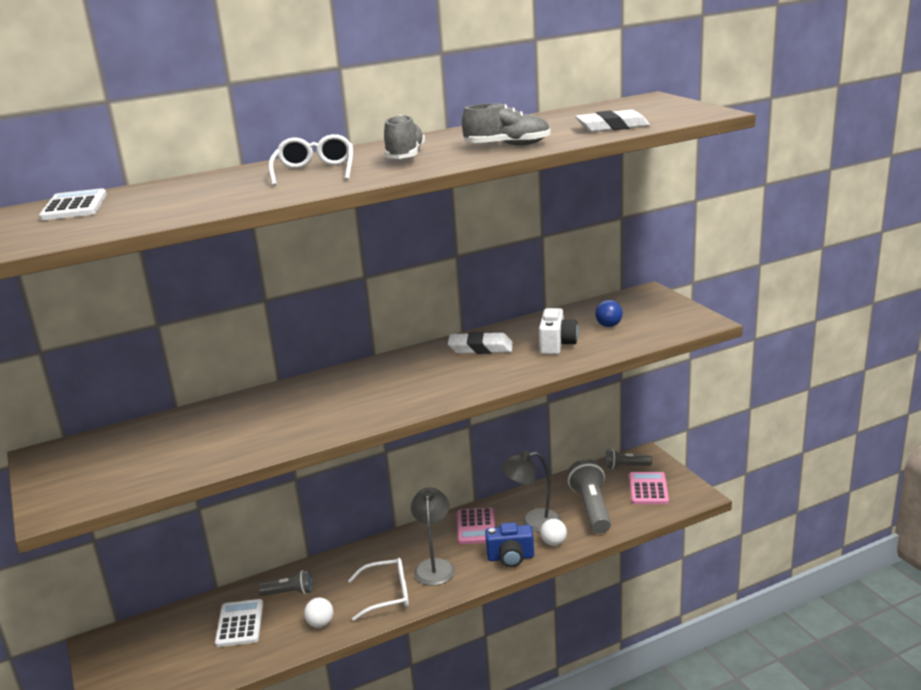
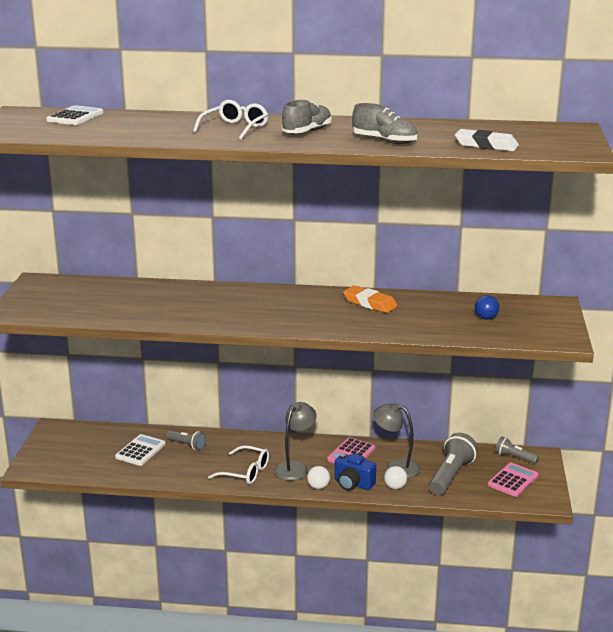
camera: 30 degrees right, 0 degrees up
white ball [304,598,333,628] -> white ball moved to [307,466,330,489]
white eraser [448,332,513,354] -> orange eraser [343,285,398,313]
white camera [539,308,578,355] -> none

